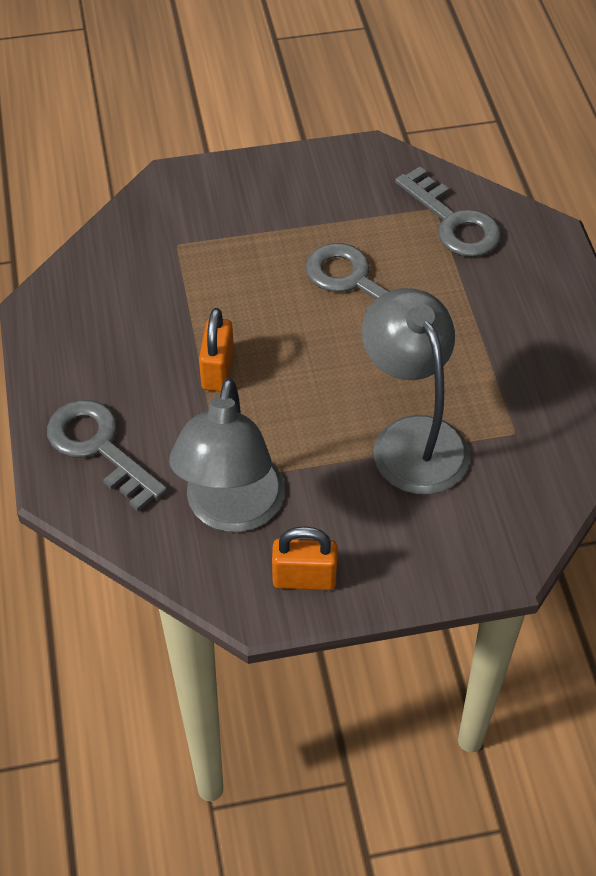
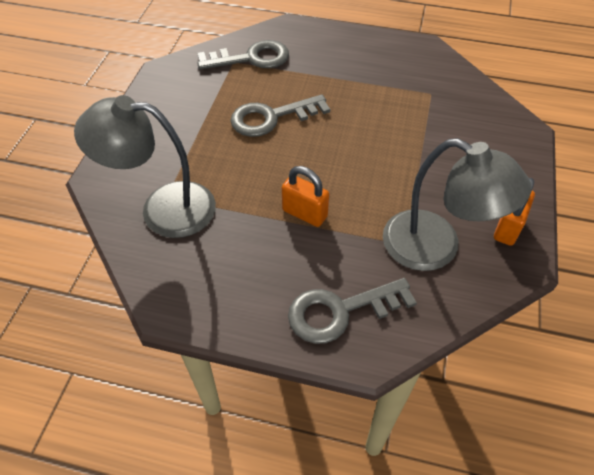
camera: 65 degrees left, 0 degrees up
grey lamp [362,288,470,495] -> grey lamp moved to [74,95,216,238]

